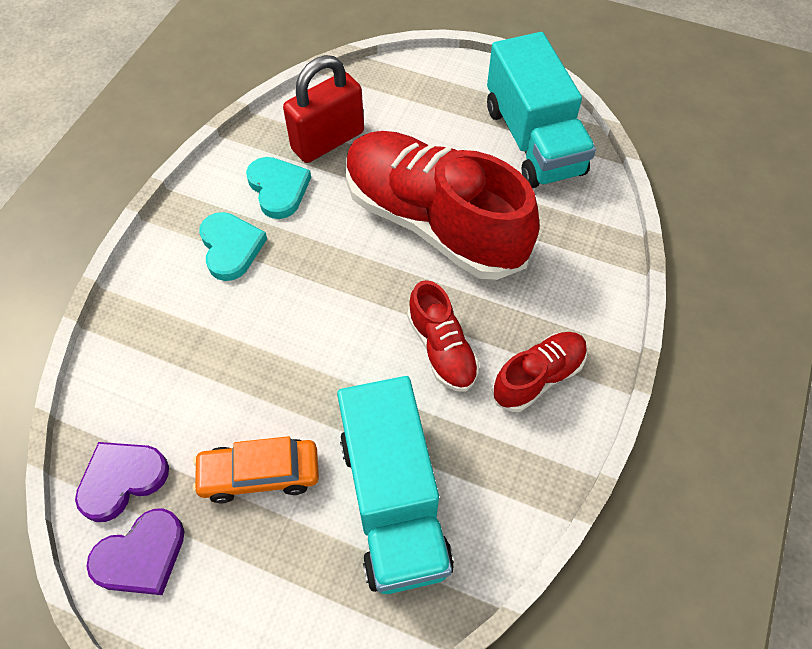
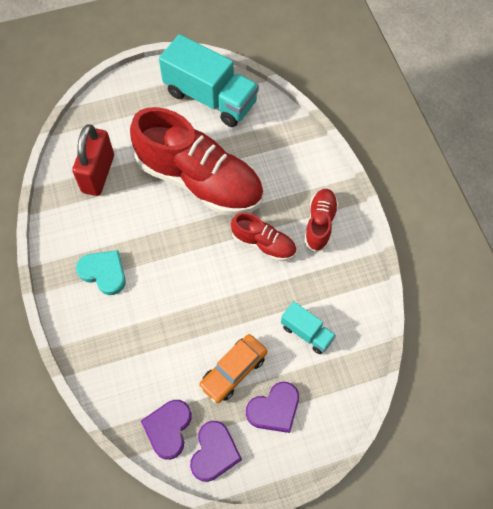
camera: 40 degrees left, 5 degrees up
turquoise heart [246,157,311,219] -> none
turquoise truck [337,376,454,594] -> turquoise truck [281,301,336,354], size x0.49
red shoe [346,131,539,280] -> red shoe turned 150 degrees counterclockwise [130,107,263,215]
none -> purple heart [246,382,299,433]

